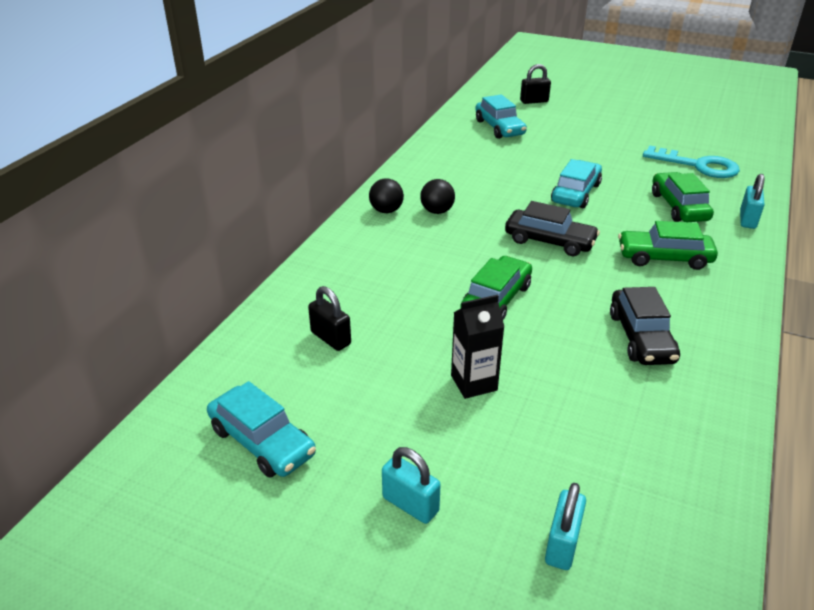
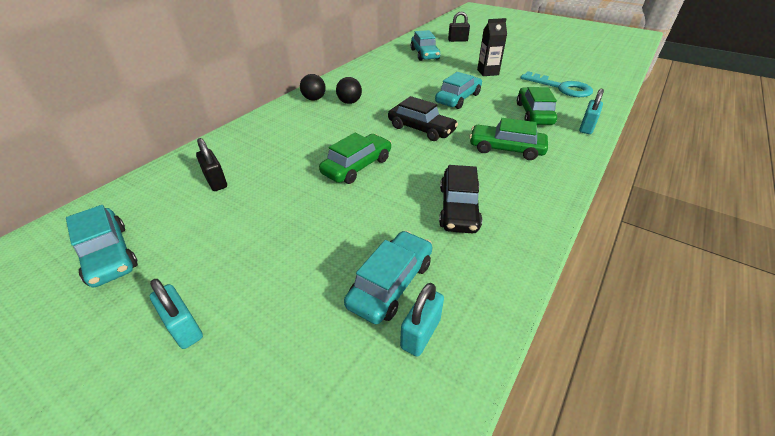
camera: 10 degrees right, 5 degrees up
black carton [451,295,504,399] -> black carton moved to [477,18,507,76]
turquoise padlock [545,483,586,570] -> turquoise padlock moved to [400,283,444,357]
none -> turquoise car [344,231,432,324]

